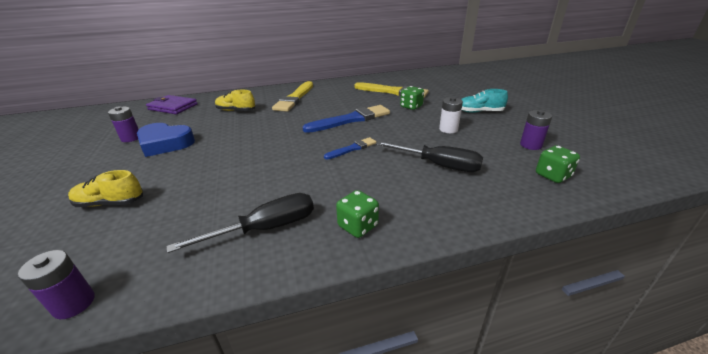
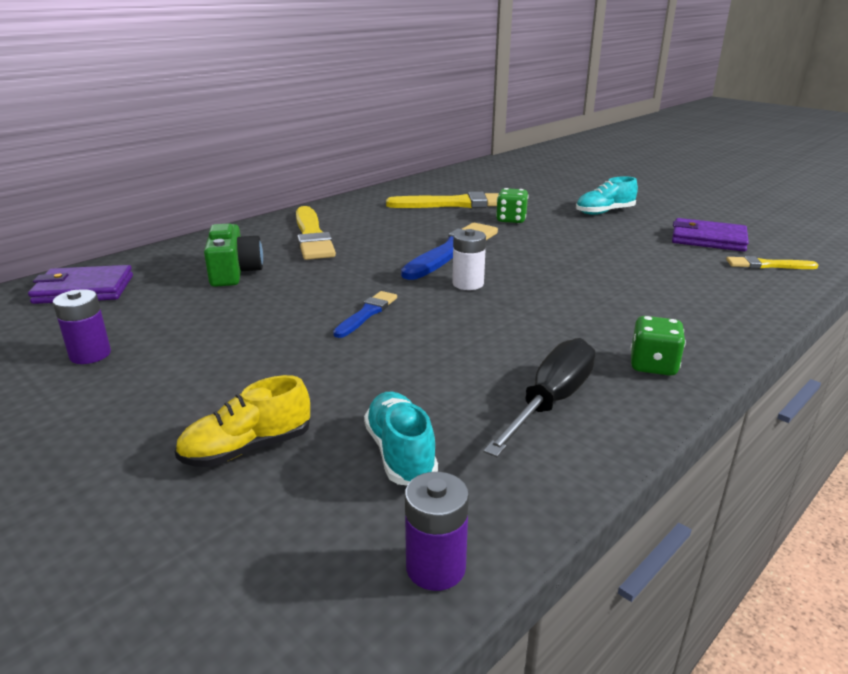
camera: 30 degrees left, 5 degrees down
blue heart [137,123,195,157] -> none
yellow shoe [215,90,255,111] -> green camera [204,223,263,287]
blue brush [324,137,376,160] -> blue brush moved to [333,291,397,338]
black screwdriver [376,141,483,172] -> none
white battery [439,97,463,133] -> white battery moved to [452,229,486,290]
purple battery [520,110,552,150] -> purple wallet [672,218,749,252]
green dice [536,146,580,183] -> yellow brush [726,256,818,269]
none -> turquoise shoe [364,392,438,486]

